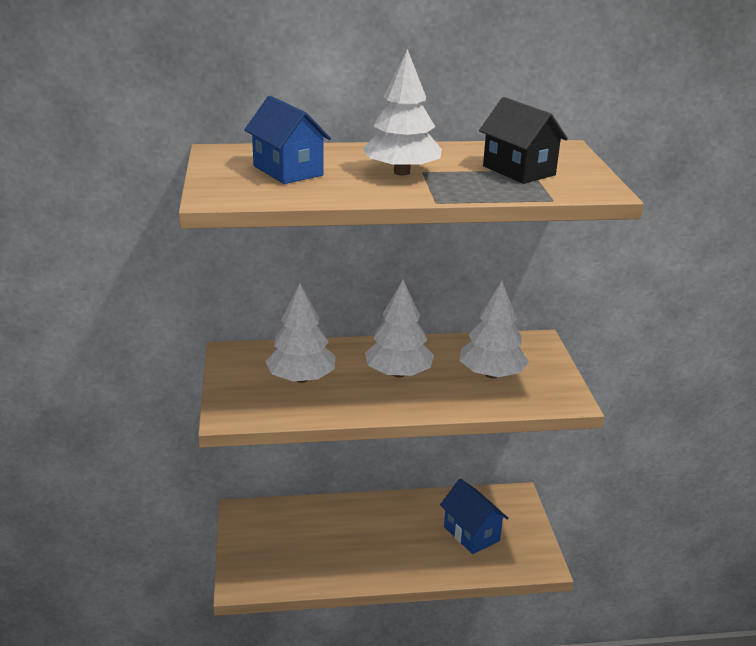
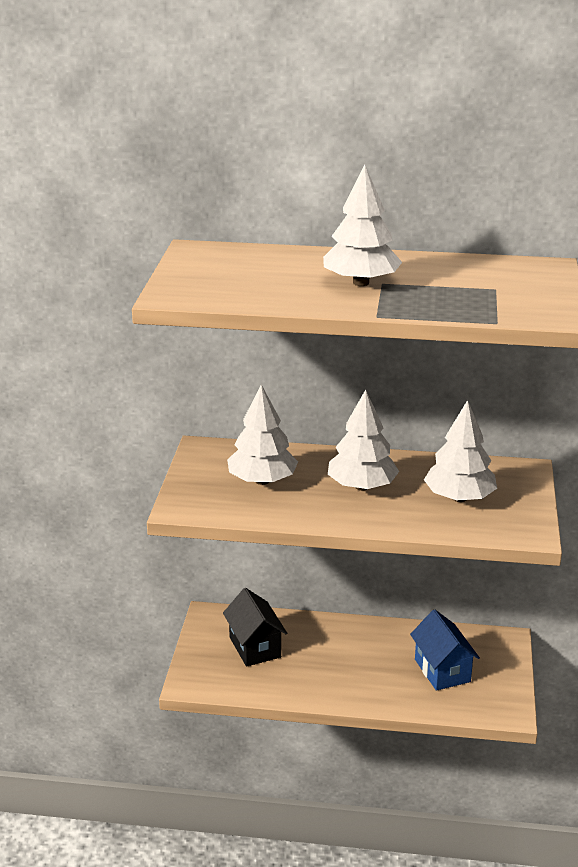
camera: 15 degrees right, 0 degrees up
blue house [244,96,331,184] -> none
black house [479,97,568,184] -> black house moved to [223,588,287,667]

